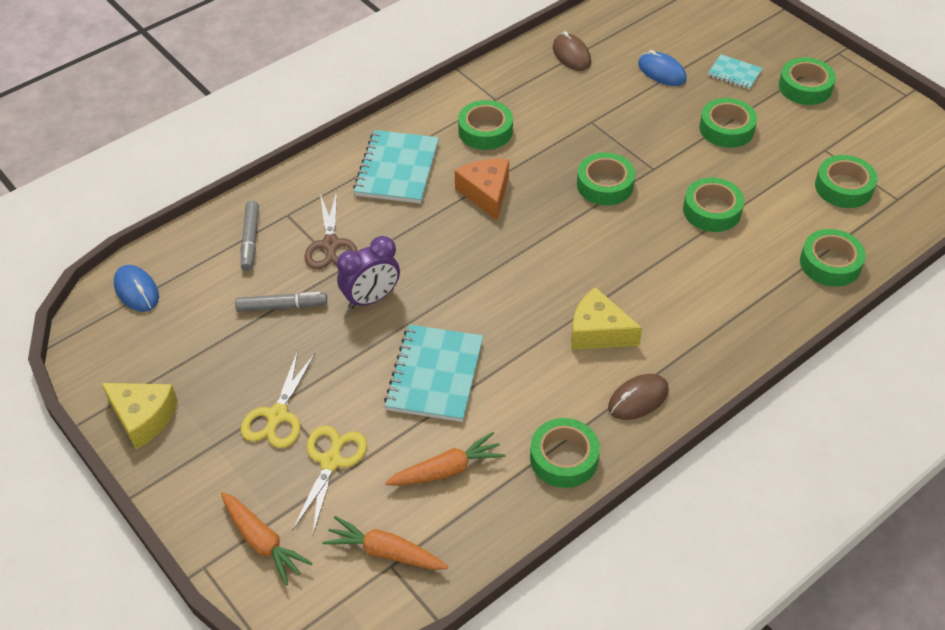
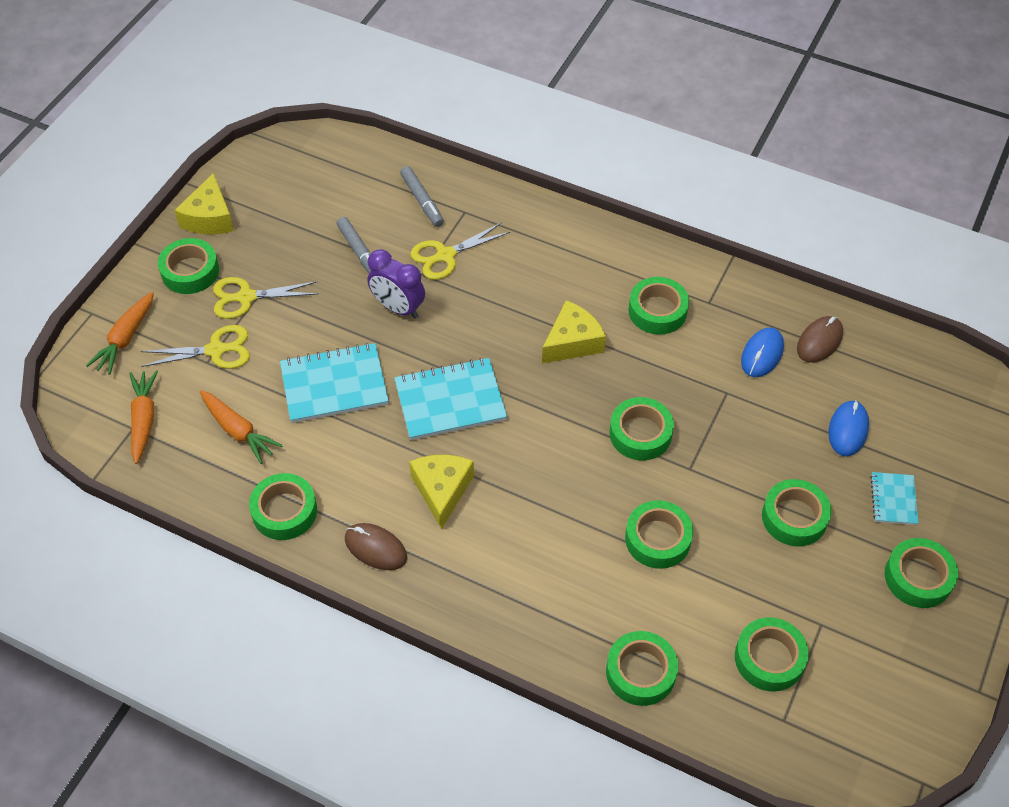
camera: 65 degrees right, 5 degrees up
blue mouse [114,265,159,312] -> blue mouse moved to [741,327,784,377]
grey marker [241,201,259,271] -> grey marker turned 90 degrees counterclockwise [400,166,444,227]
brown scissors [304,191,358,269] -> yellow scissors [411,222,510,280]
turquoise notebook [353,130,439,204] -> turquoise notebook moved to [394,358,507,440]
orange cheese [454,159,509,220] -> yellow cheese [542,300,606,364]
none -> green tape [158,238,219,294]

